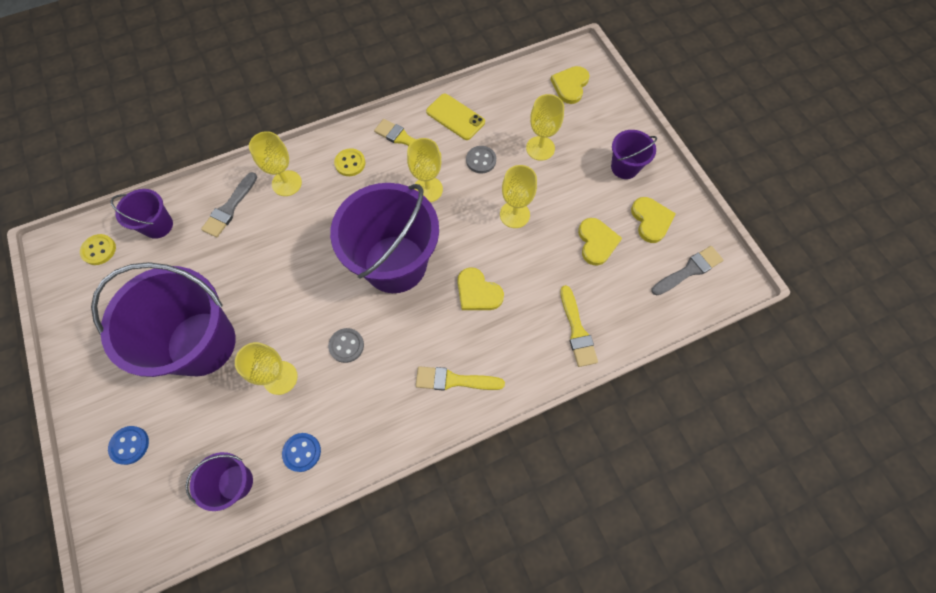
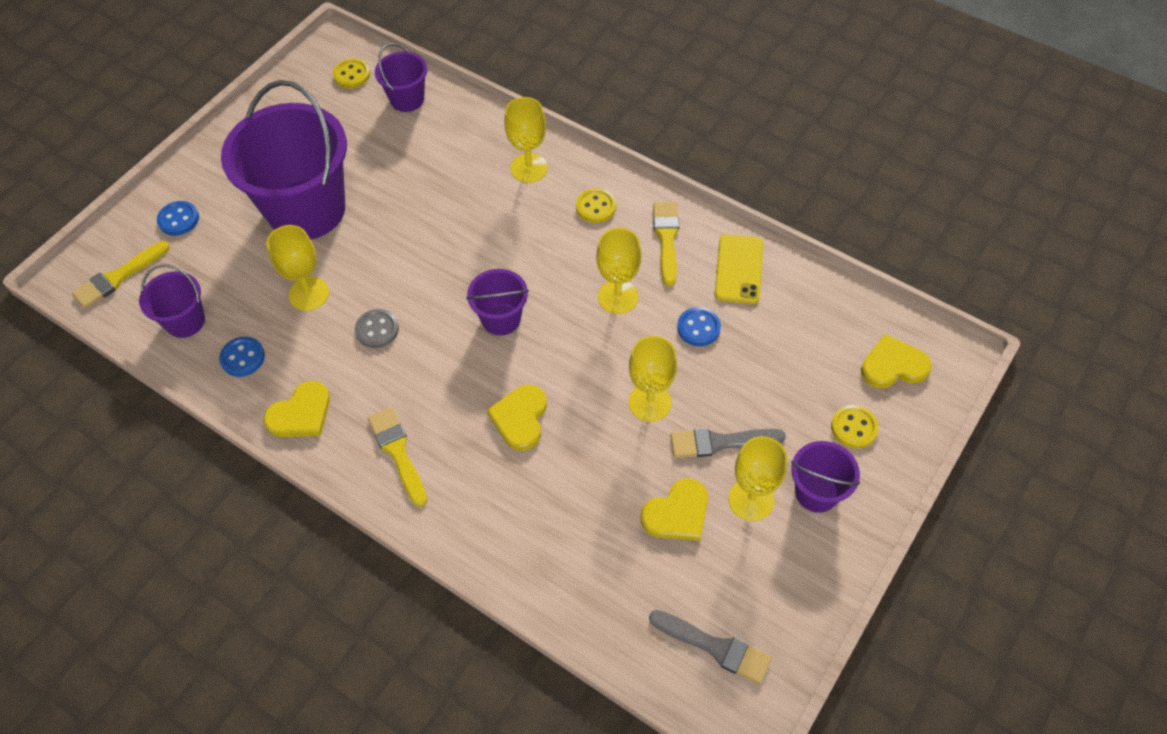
camera: 60 degrees right, 10 degrees down
grey brush [201,172,257,238] -> grey brush moved to [670,428,786,458]
purple bucket [330,183,439,293] -> purple bucket [466,269,529,336], size x0.47
grey button [466,146,496,174] -> blue button [677,307,721,346]
yellow goblet [526,94,564,161] -> yellow goblet moved to [728,436,787,521]
yellow brush [560,285,598,367] -> yellow brush moved to [72,241,170,309]
yellow heart [631,197,676,243] -> yellow heart moved to [264,381,330,437]
none -> yellow button [831,405,879,448]

